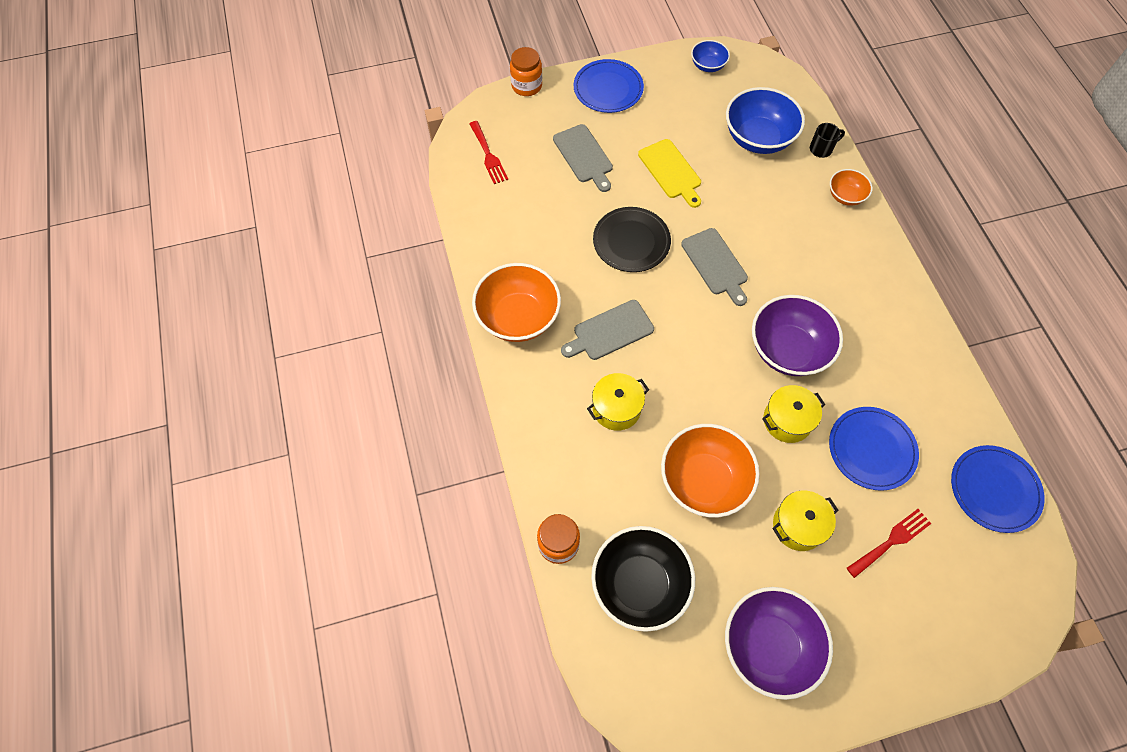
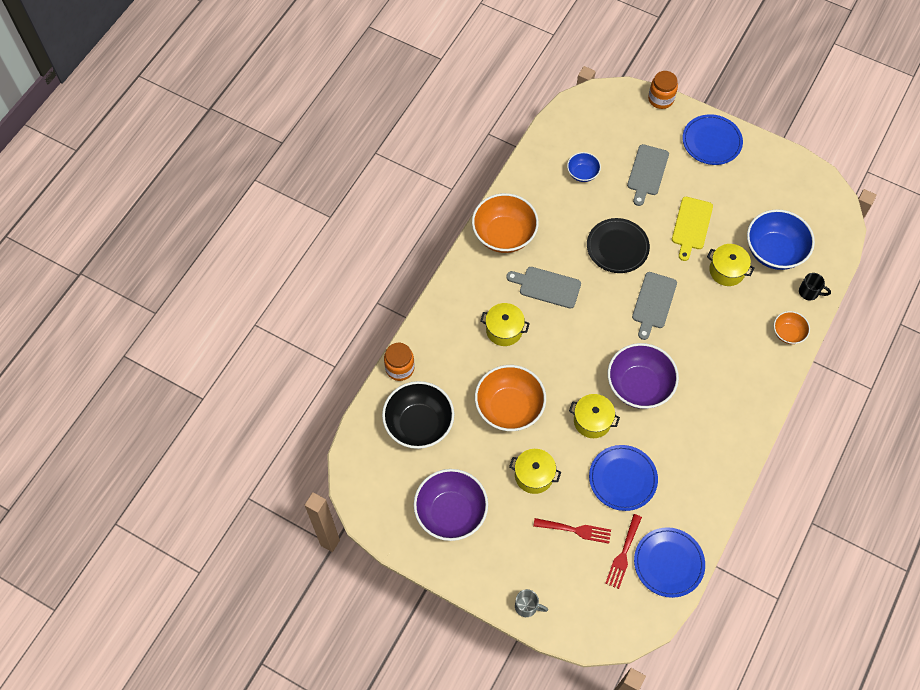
camera: 45 degrees right, 0 degrees up
red fork [469,121,508,184] -> red fork moved to [605,514,642,589]
blue bowl [691,40,730,72] -> blue bowl moved to [567,152,601,182]
none -> grey mug [515,589,548,617]
none -> yellow pot [707,244,754,286]

